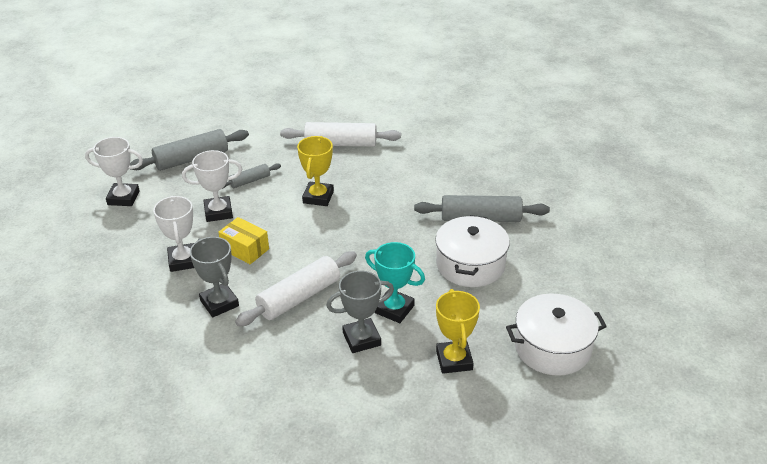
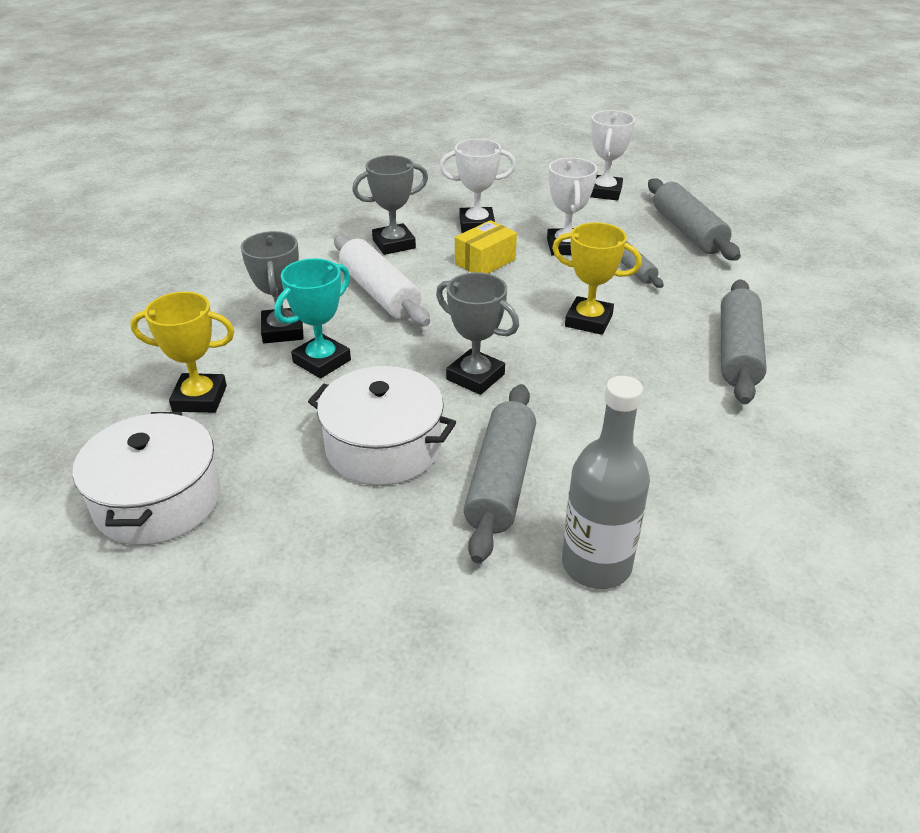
camera: 100 degrees right, 0 degrees up
white rolling pin [280,122,401,147] -> grey rolling pin [721,279,767,404]
none -> grey trophy [436,272,519,395]
none -> grey bottle [562,376,650,589]

